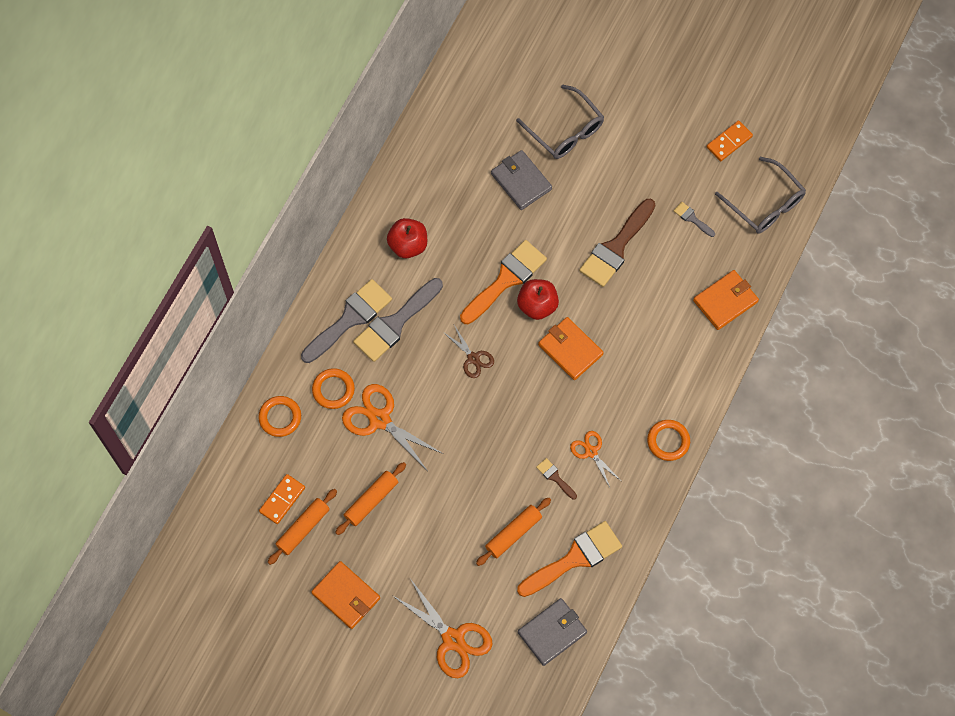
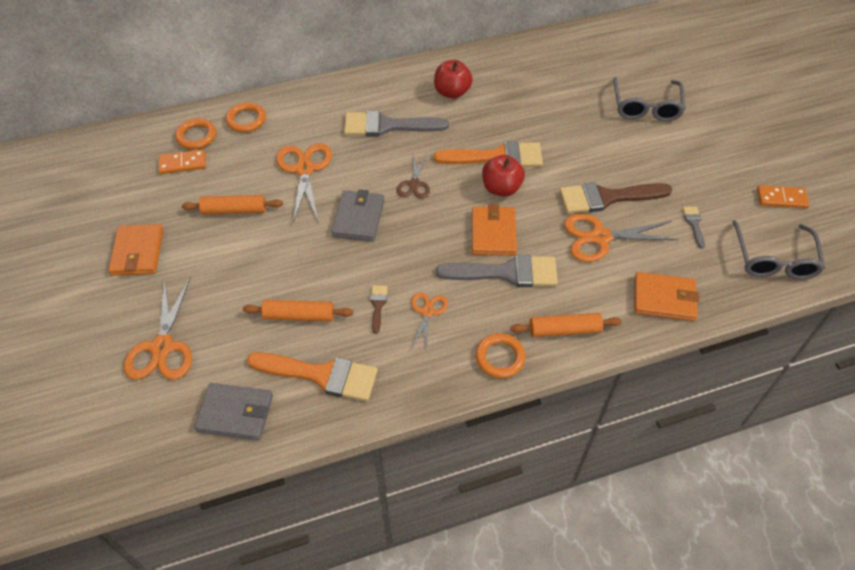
camera: 45 degrees right, 15 degrees down
orange rolling pin [268,489,337,565] -> orange rolling pin moved to [510,313,622,337]
grey brush [301,279,392,363] -> grey brush moved to [436,255,558,287]
orange ring [312,368,355,409] -> orange ring moved to [175,118,216,149]
grey wallet [491,150,552,210] -> grey wallet moved to [331,189,384,241]
none -> orange scissors [564,214,679,262]

